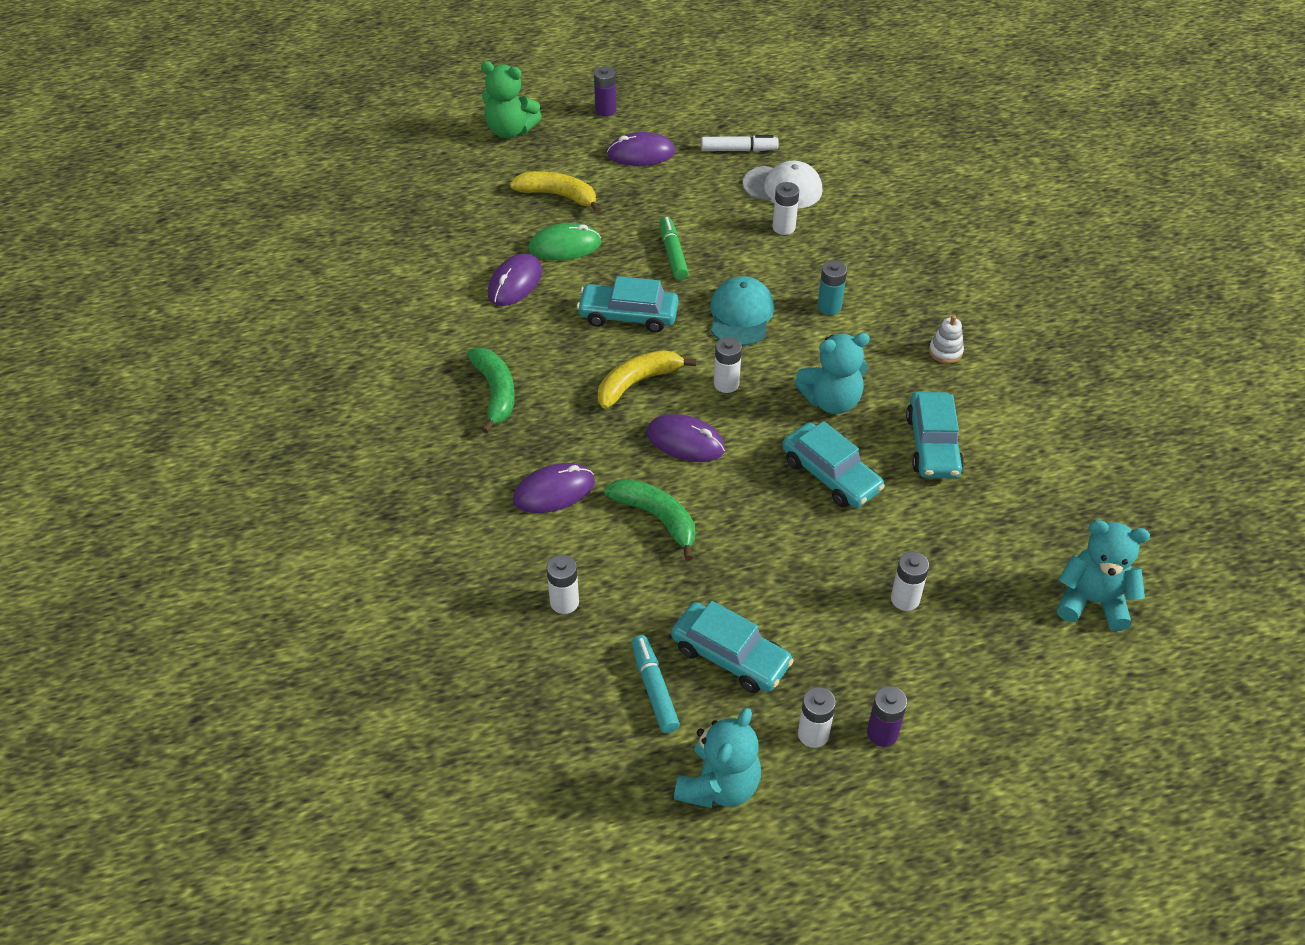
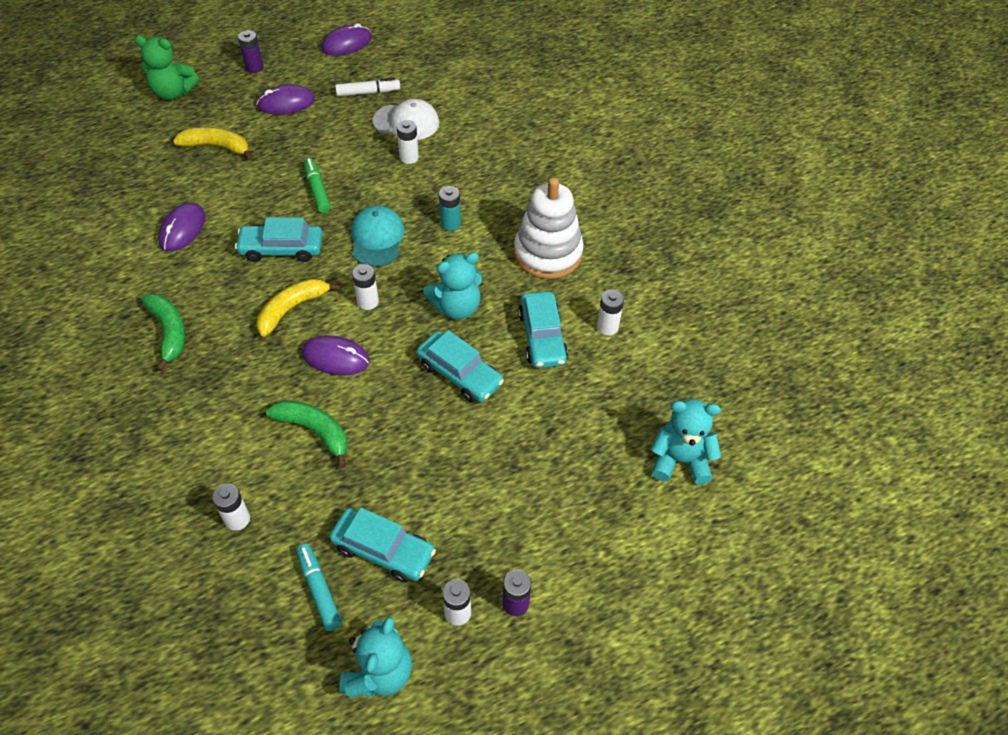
camera: 10 degrees left, 5 degrees up
purple mouse [513,463,595,513] -> purple mouse moved to [321,23,372,56]
green mouse [529,223,601,260] -> none
white battery [891,552,929,611] -> white battery moved to [597,290,624,335]
white stacking toy [929,315,964,364] -> white stacking toy [514,178,584,279], size x2.47

